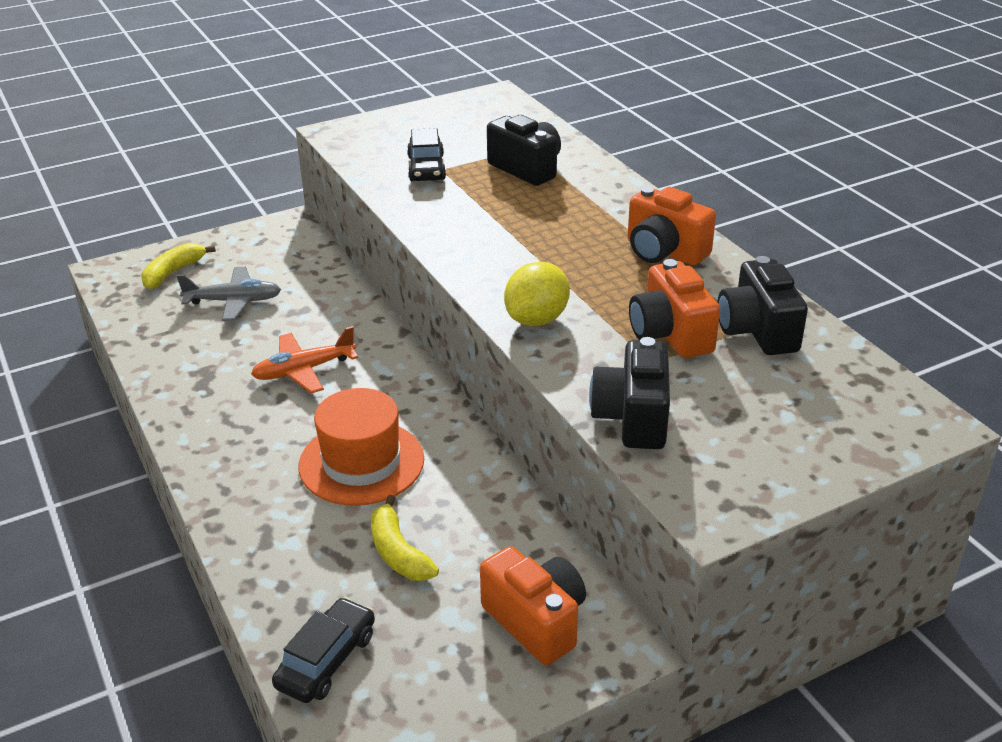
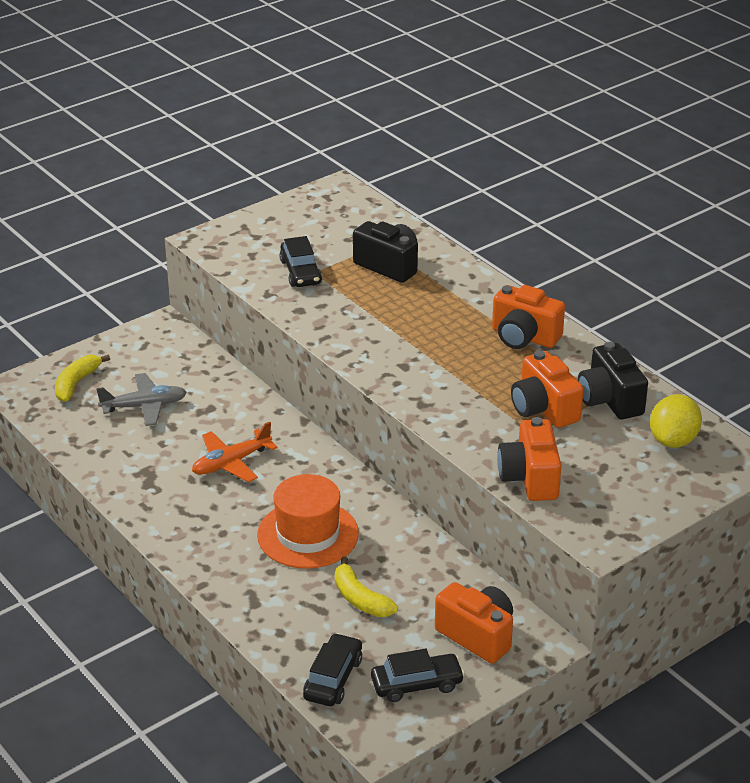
camera: 10 degrees left, 0 degrees up
yellow lemon [504,262,570,326] -> yellow lemon moved to [650,394,702,448]
black camera [589,337,670,449] -> orange camera [497,417,561,501]
none -> black car [371,649,465,702]

